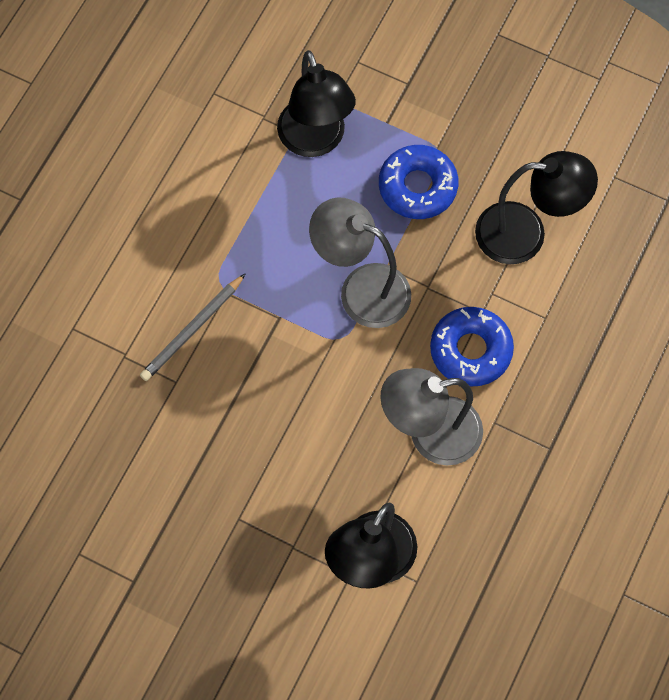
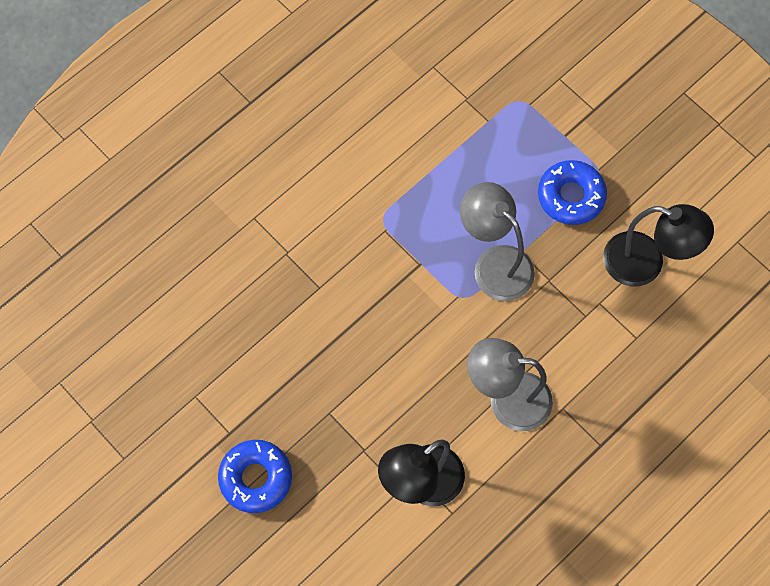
camera: 20 degrees right, 0 degrees up
grey pencil [140,274,245,381] -> none
black lamp [277,50,356,157] -> none
blue donut [430,307,514,386] -> blue donut moved to [218,440,292,513]

